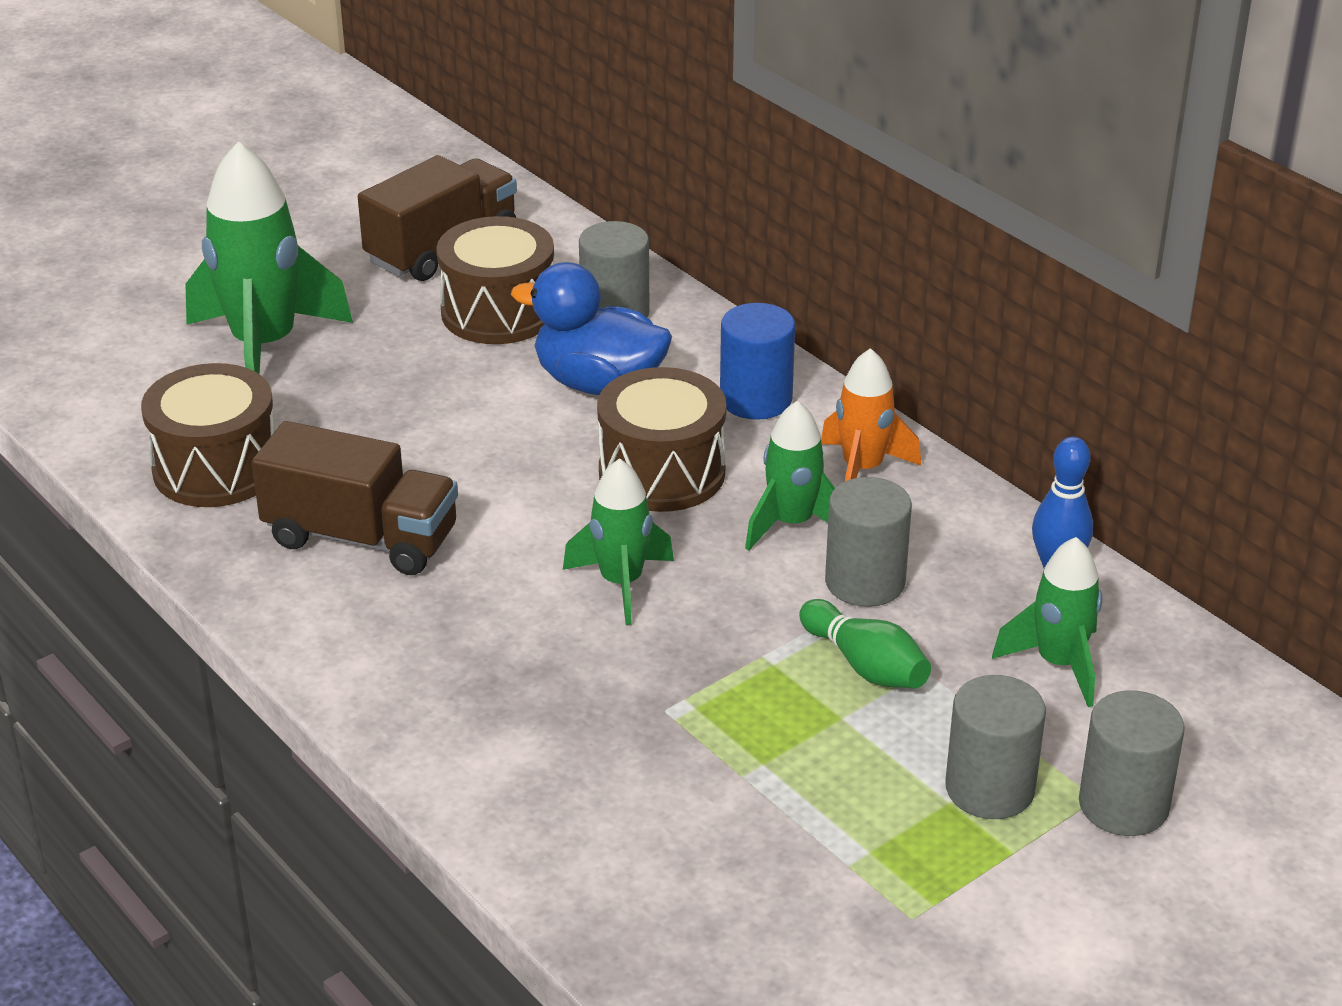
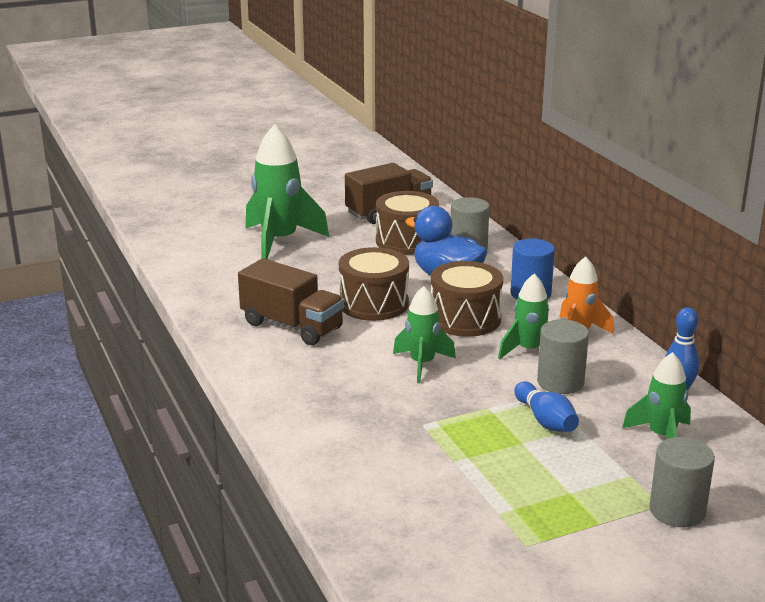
camera: 15 degrees right, 10 degrees down
brown drum [141,363,275,507] -> brown drum moved to [339,247,409,321]
green bowling pin [799,599,931,688] -> blue bowling pin [514,382,579,432]
grey cylinder [945,675,1046,819] -> none

